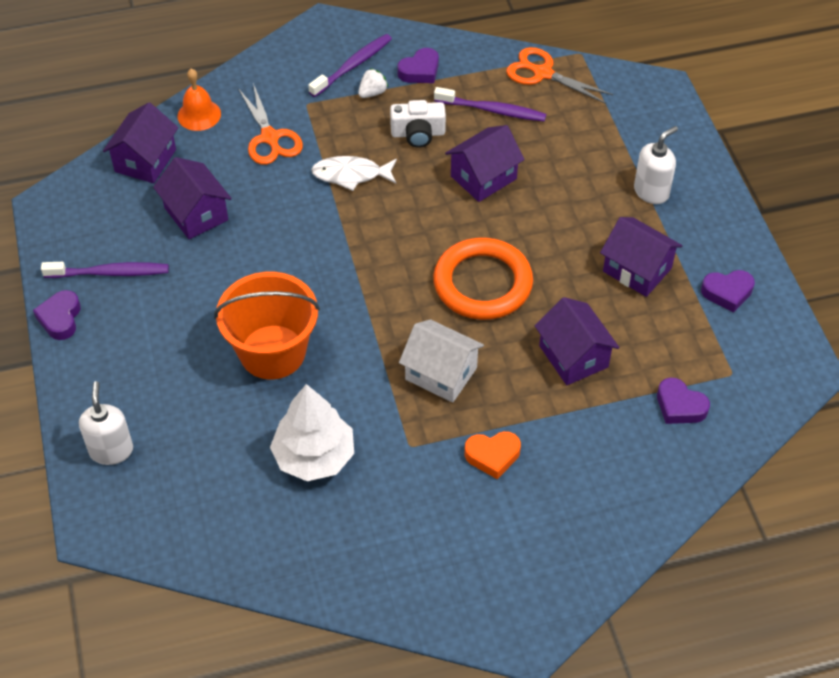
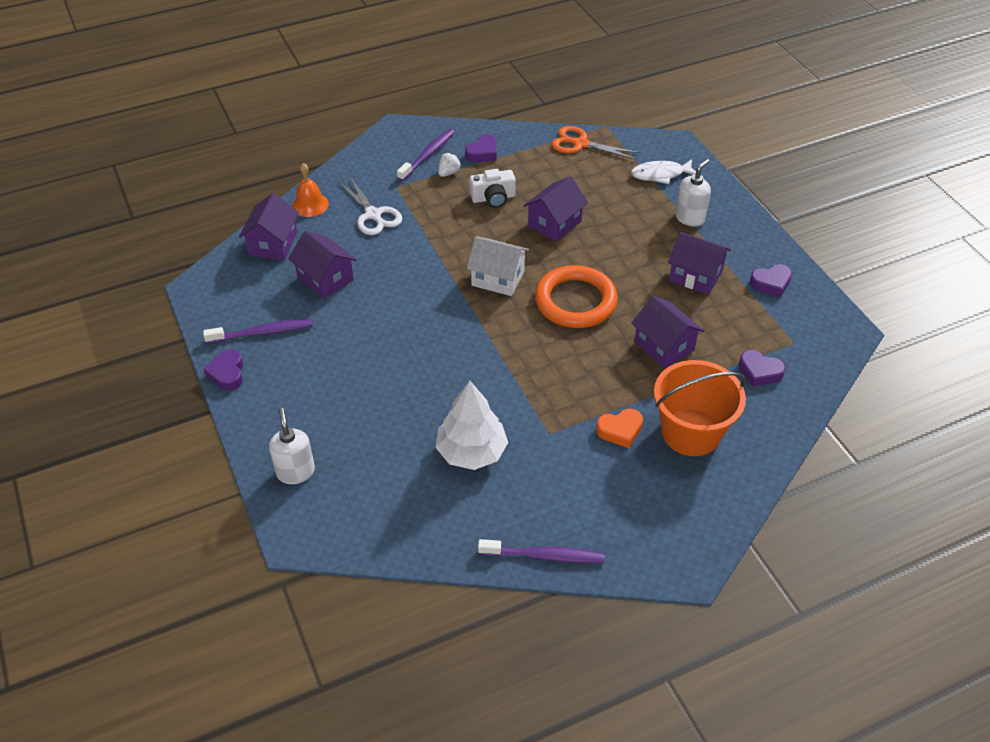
camera: 10 degrees left, 5 degrees down
orange bucket [214,272,320,379] -> orange bucket moved to [654,360,746,456]
orange scissors [238,83,303,165] -> white scissors [338,177,402,235]
white fish [311,156,397,191] -> white fish moved to [631,159,696,184]
white house [399,319,484,403] -> white house moved to [467,236,529,296]
purple toothbrush [434,87,546,122] -> purple toothbrush moved to [478,539,605,563]

